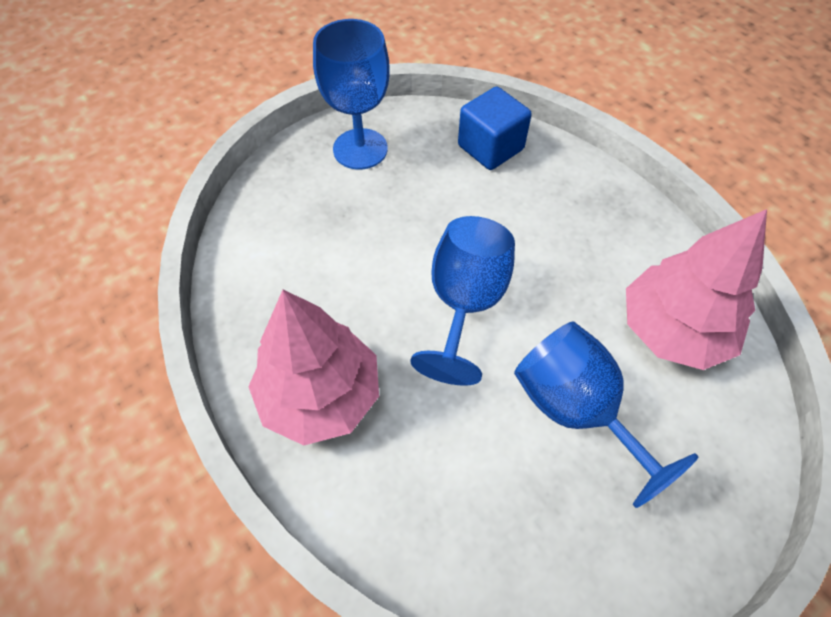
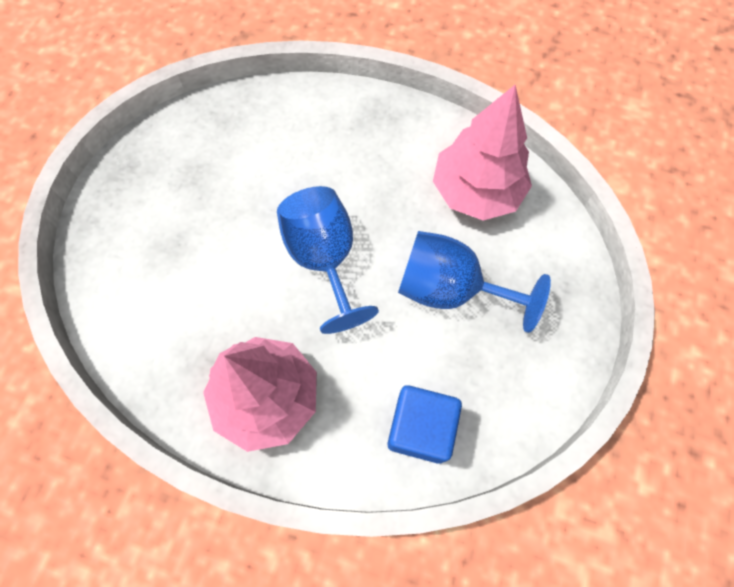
camera: 35 degrees left, 10 degrees up
blue goblet [313,19,390,170] -> none
blue cube [458,87,532,170] -> blue cube moved to [388,385,462,464]

